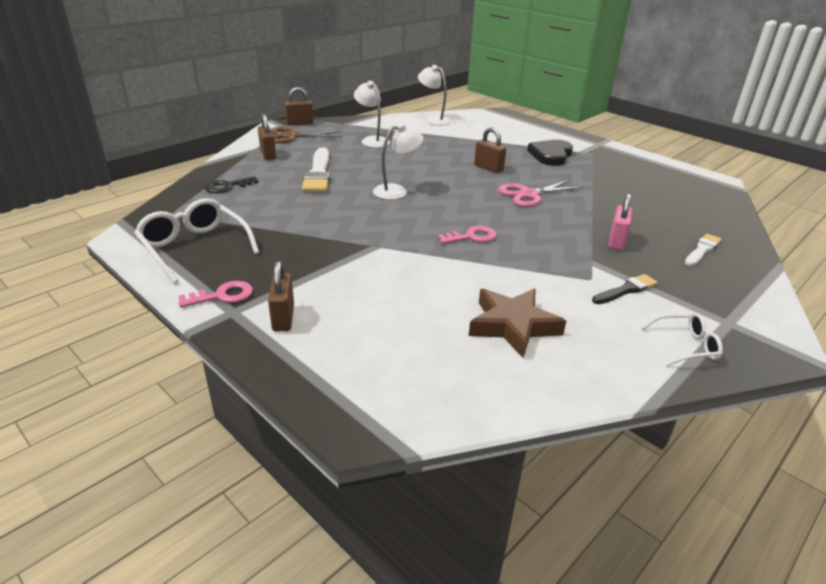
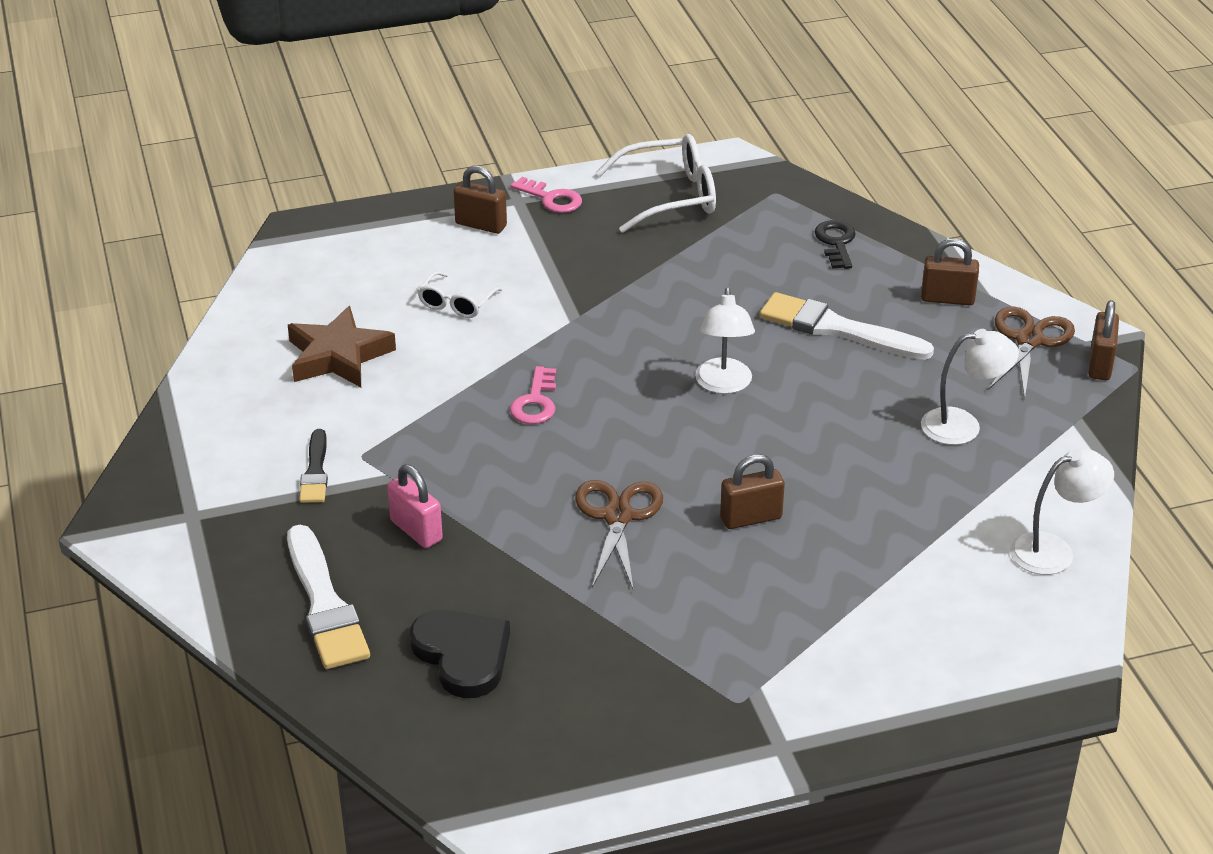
camera: 120 degrees right, 5 degrees up
pink key [178,281,253,308] -> pink key turned 60 degrees counterclockwise [511,177,582,213]
pink scissors [498,180,584,207] -> brown scissors [575,480,663,591]
black heart [527,140,573,166] -> black heart moved to [410,610,510,698]
white glasses [641,313,723,366] -> white glasses moved to [418,271,503,318]
white brush [685,234,722,266] -> white brush [287,525,370,669], size x1.75

